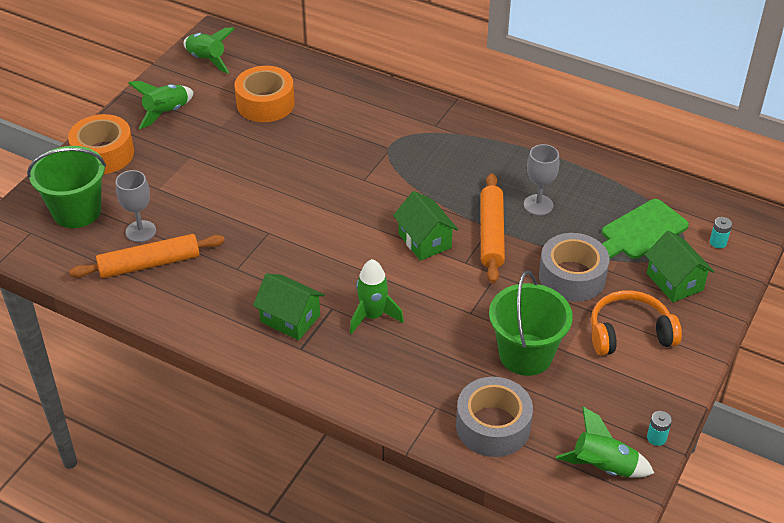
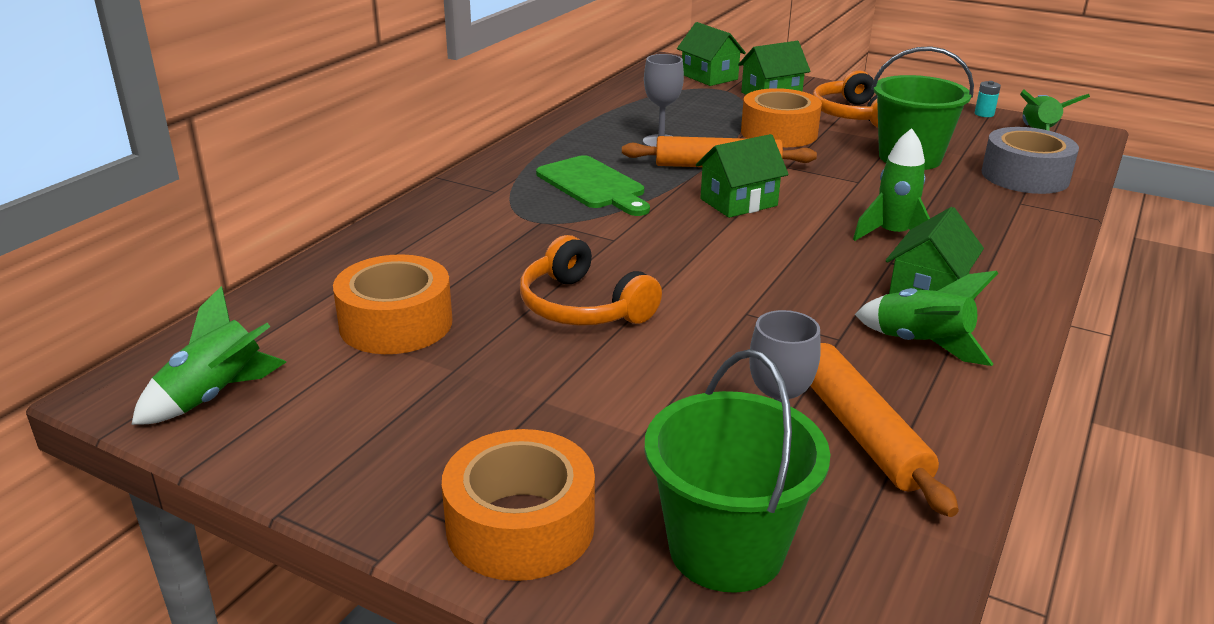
camera: 90 degrees left, 15 degrees down
green rocket [128,81,194,129] -> green rocket moved to [855,271,998,366]
grey tape [539,233,610,302] -> orange tape [741,88,822,147]
green cutting board [602,199,689,259] -> green cutting board moved to [536,155,650,216]
turquoise battery [710,217,732,248] -> green house [677,22,746,86]
none -> orange headphones [520,235,662,326]

